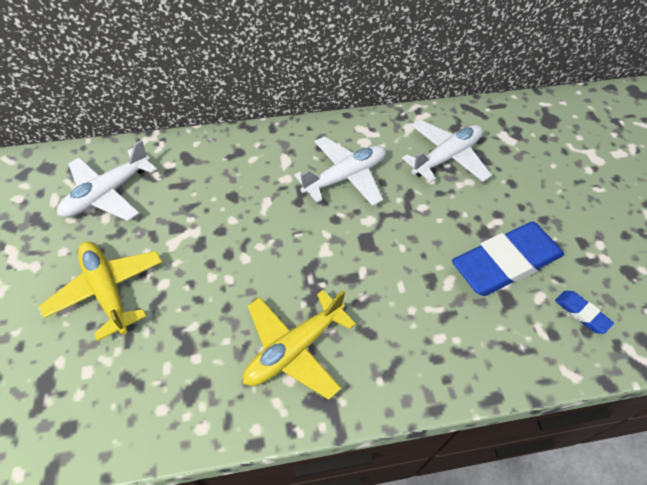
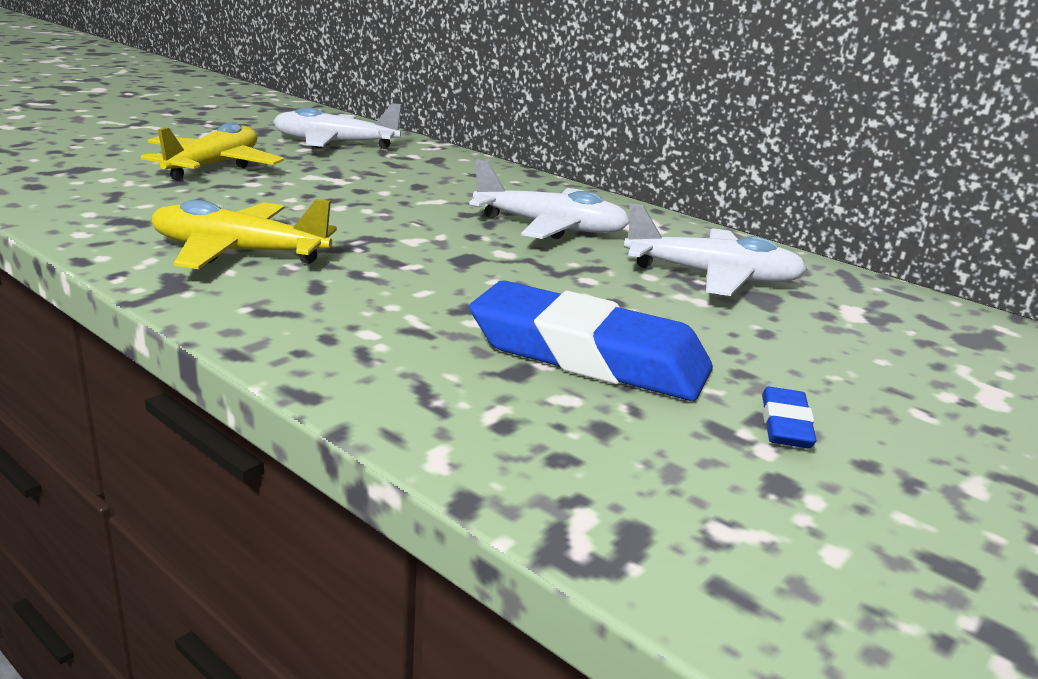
camera: 50 degrees right, 30 degrees down
blue eraser [555,291,614,334] -> blue eraser moved to [762,387,816,448]

